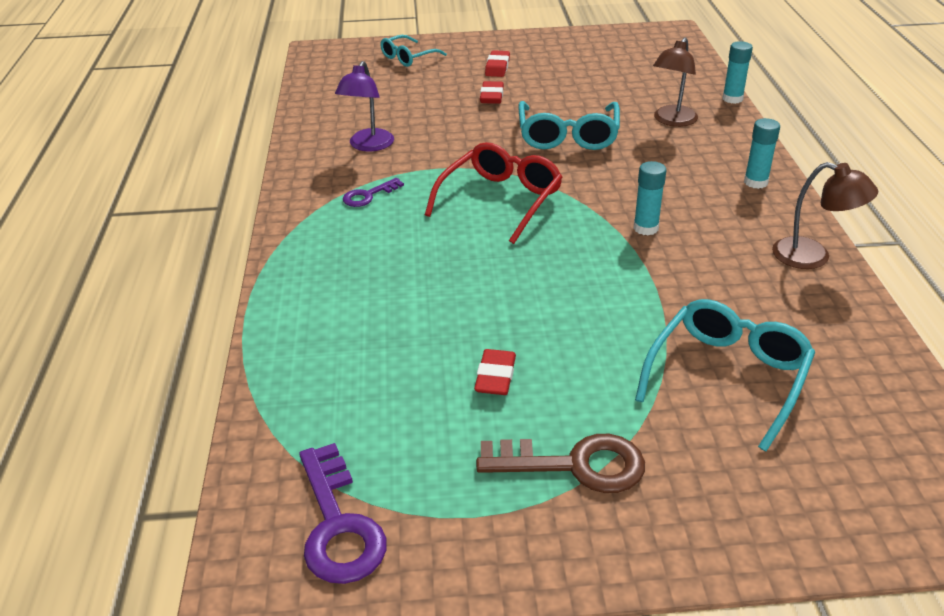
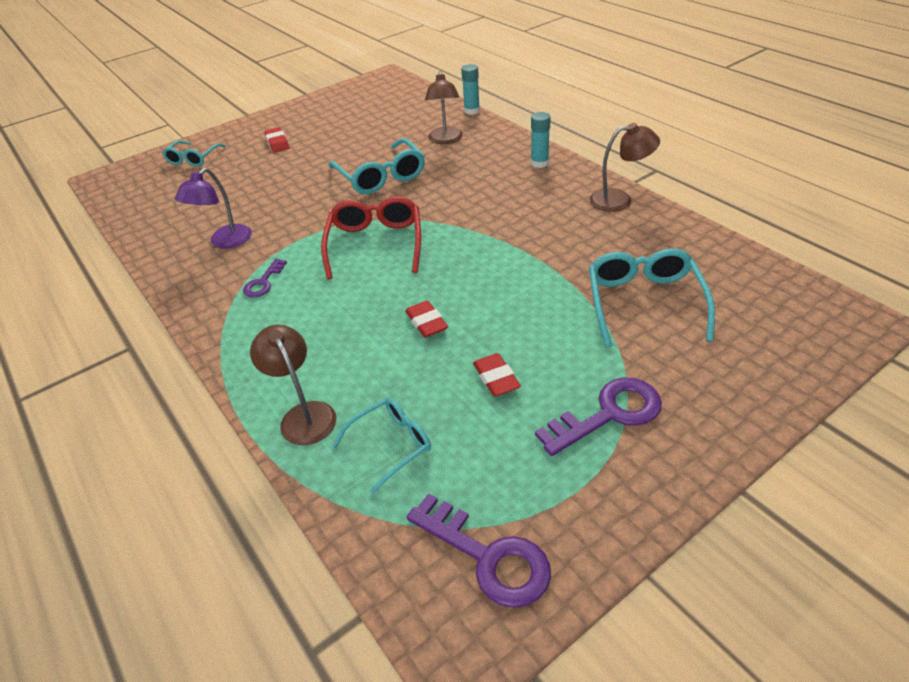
camera: 30 degrees left, 5 degrees up
purple lamp [335,61,394,152] -> purple lamp turned 45 degrees clockwise [175,168,252,249]
brown key [476,434,645,493] -> purple key [535,377,662,456]
red eraser [480,81,504,104] -> red eraser moved to [405,301,448,338]
turquoise glue stick [634,161,666,235] -> none
none -> brown lamp [250,324,336,445]
none -> turquoise glasses [332,398,431,494]

